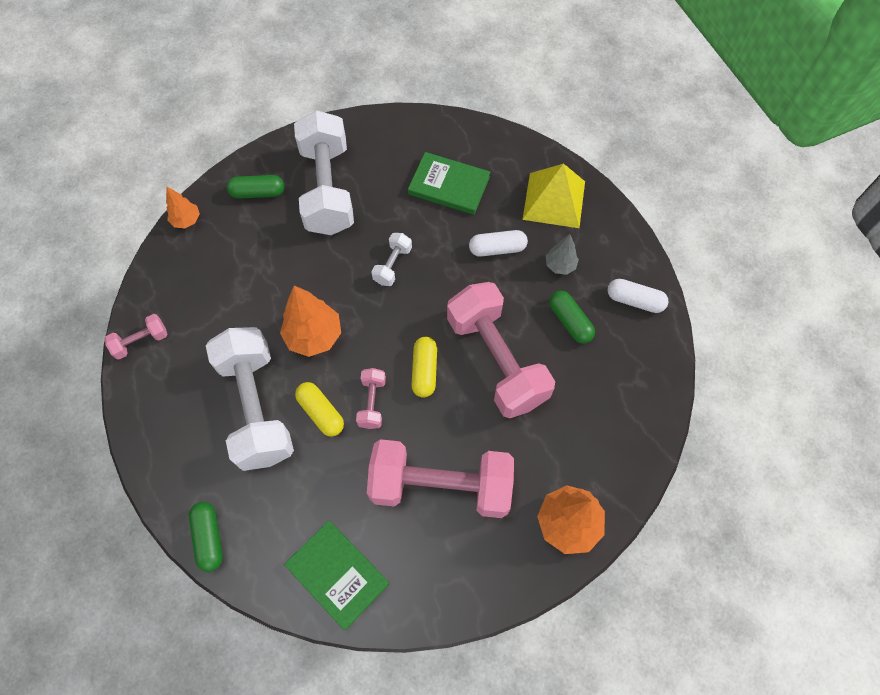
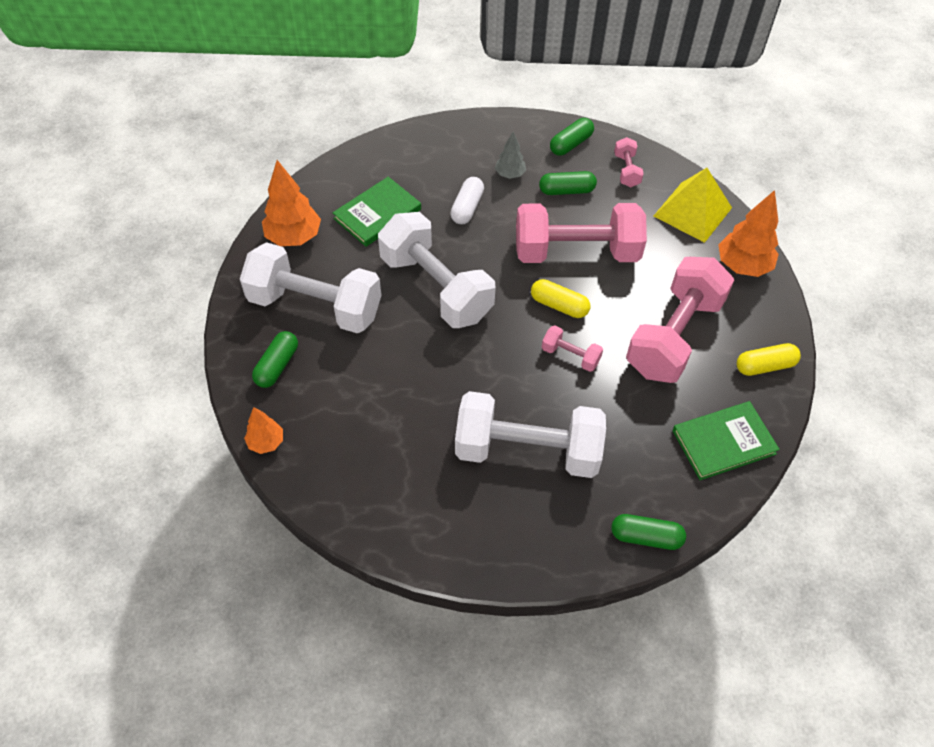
camera: 65 degrees left, 10 degrees down
pink dumbbell [105,314,167,360] -> pink dumbbell moved to [614,137,644,187]
orange tree [280,286,341,357] -> orange tree moved to [262,160,321,246]
yellow capsule [295,382,344,436] -> yellow capsule moved to [737,343,801,376]
white dumbbell [371,233,412,286] -> white dumbbell [378,212,496,328], size x2.31
yellow pyramid [522,163,585,228] -> yellow pyramid moved to [654,168,732,243]
white capsule [608,279,669,313] -> green capsule [550,118,594,156]

